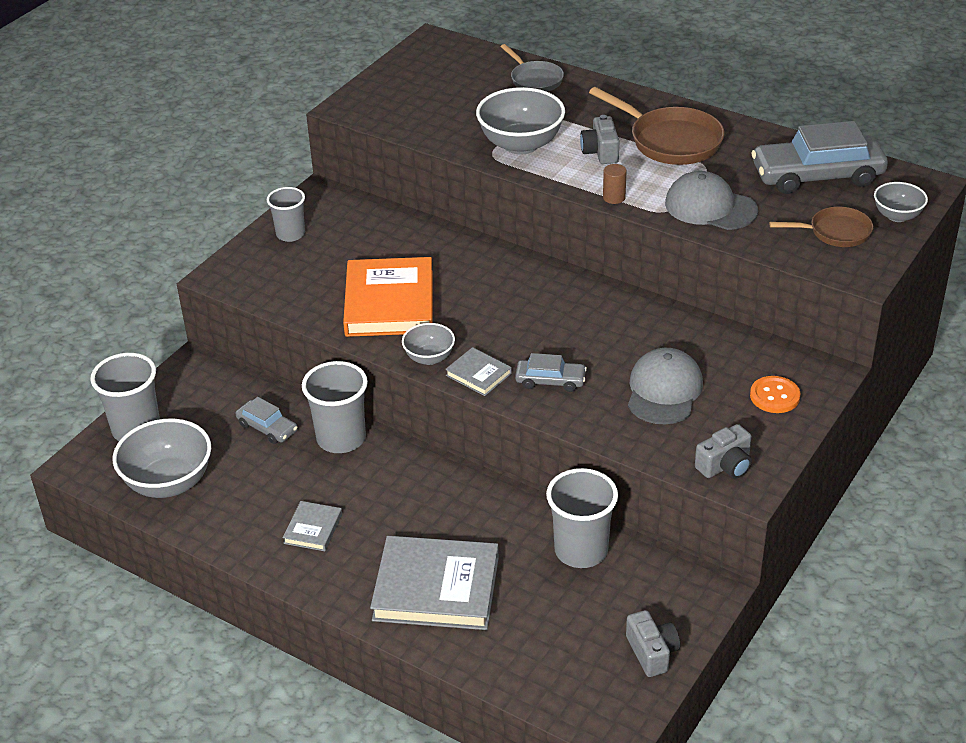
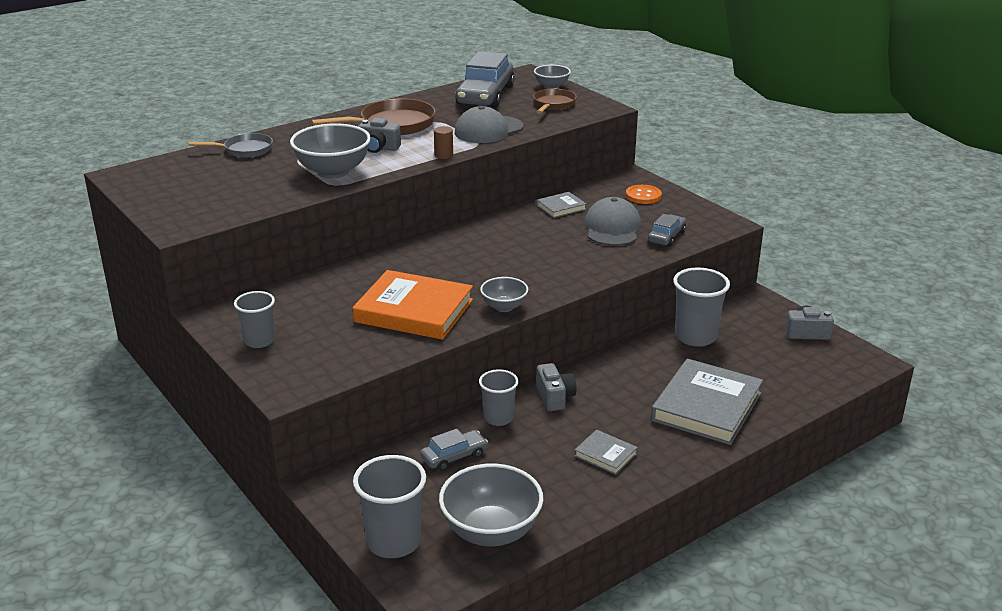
camera: 70 degrees left, 10 degrees down
grey cup [302,361,368,453] -> grey cup [479,369,519,426], size x0.64
grey book [445,347,512,396] -> grey book moved to [537,192,586,218]
grey car [515,353,587,392] -> grey car moved to [648,214,686,246]
grey cap [628,348,703,424] -> grey cap turned 60 degrees clockwise [585,197,641,246]
grey camera [695,424,752,479] -> grey camera moved to [536,363,577,411]

